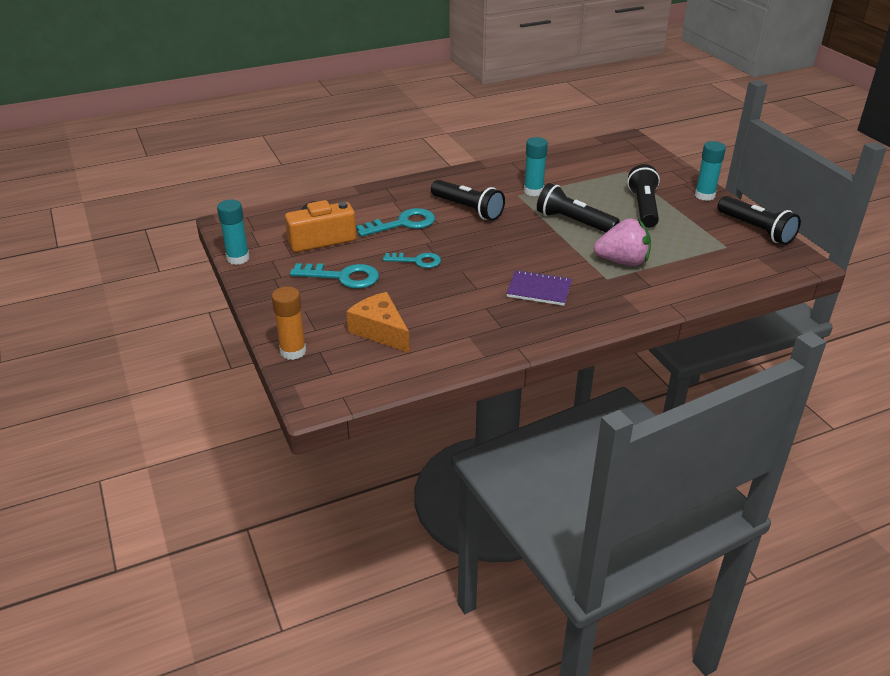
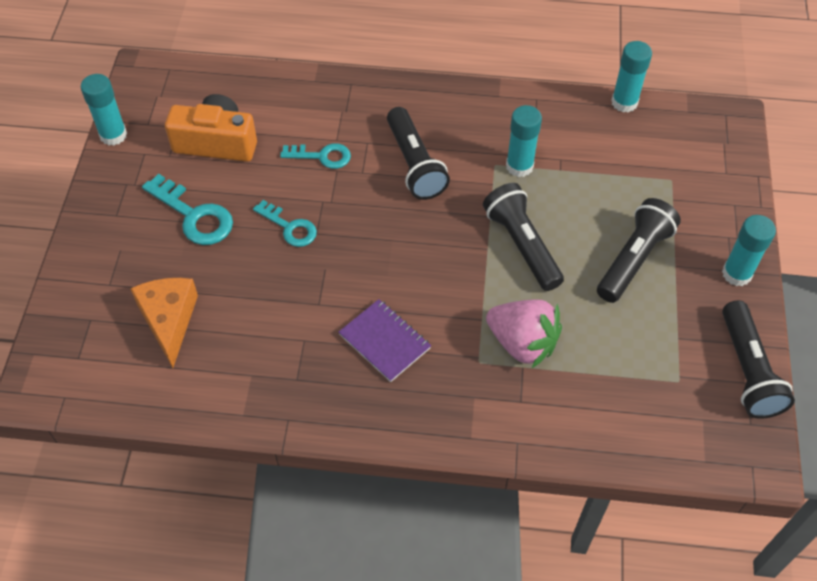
camera: 30 degrees right, 20 degrees up
orange glue stick [271,287,306,360] -> none
turquoise key [356,208,435,237] -> turquoise key [280,143,351,169], size x0.67
none -> turquoise glue stick [611,41,652,113]

